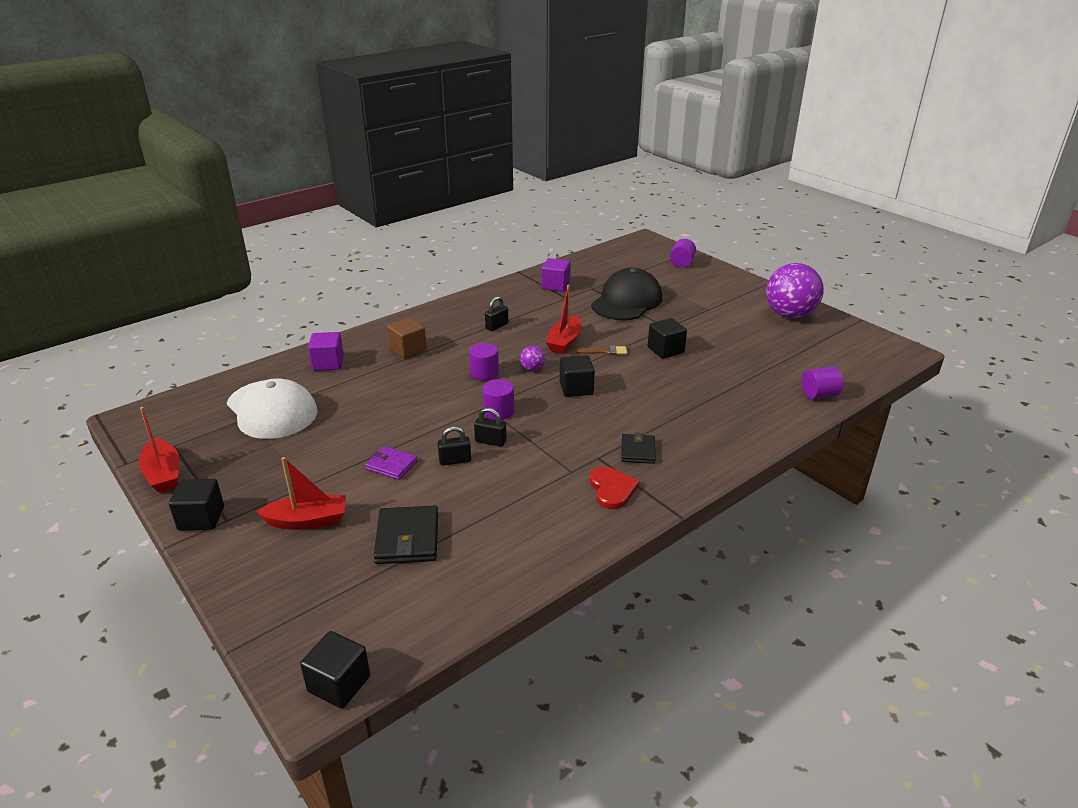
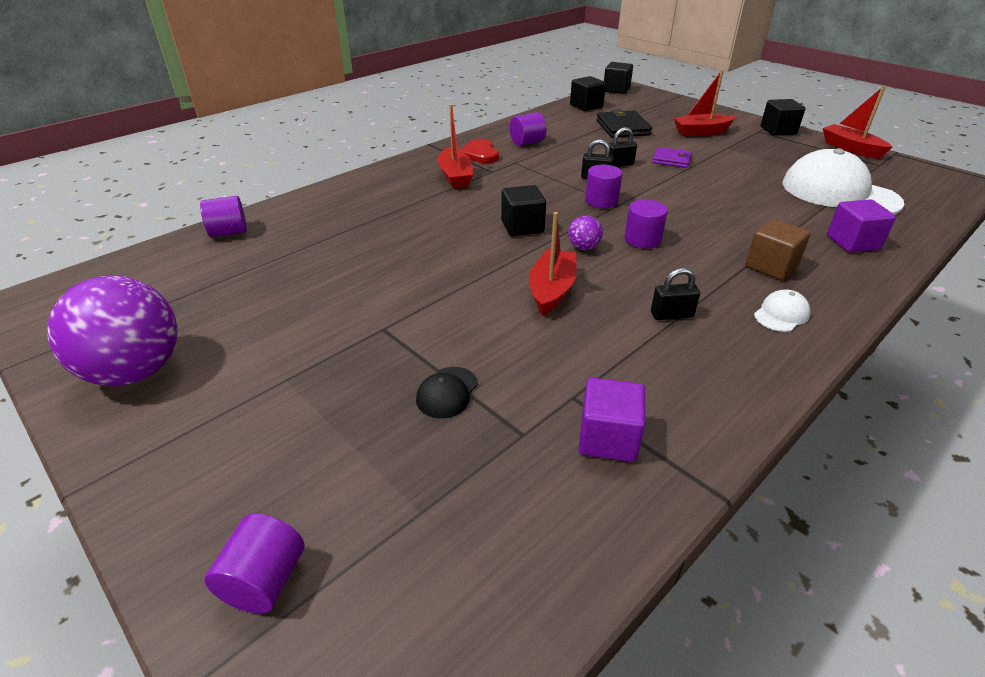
camera: 175 degrees right, 5 degrees up
black padlock [485,296,508,331] -> black padlock turned 45 degrees clockwise [651,268,700,320]
brown brush [575,346,627,355] -> none
black cap [591,268,662,320] -> black cap [416,367,478,418], size x0.41
black wallet [621,433,656,464] -> red boat [437,104,473,189]
black cube [648,318,687,359] -> black cube moved to [570,76,606,111]
none -> purple cylinder [510,112,547,146]
none -> white cap [754,290,810,332]

